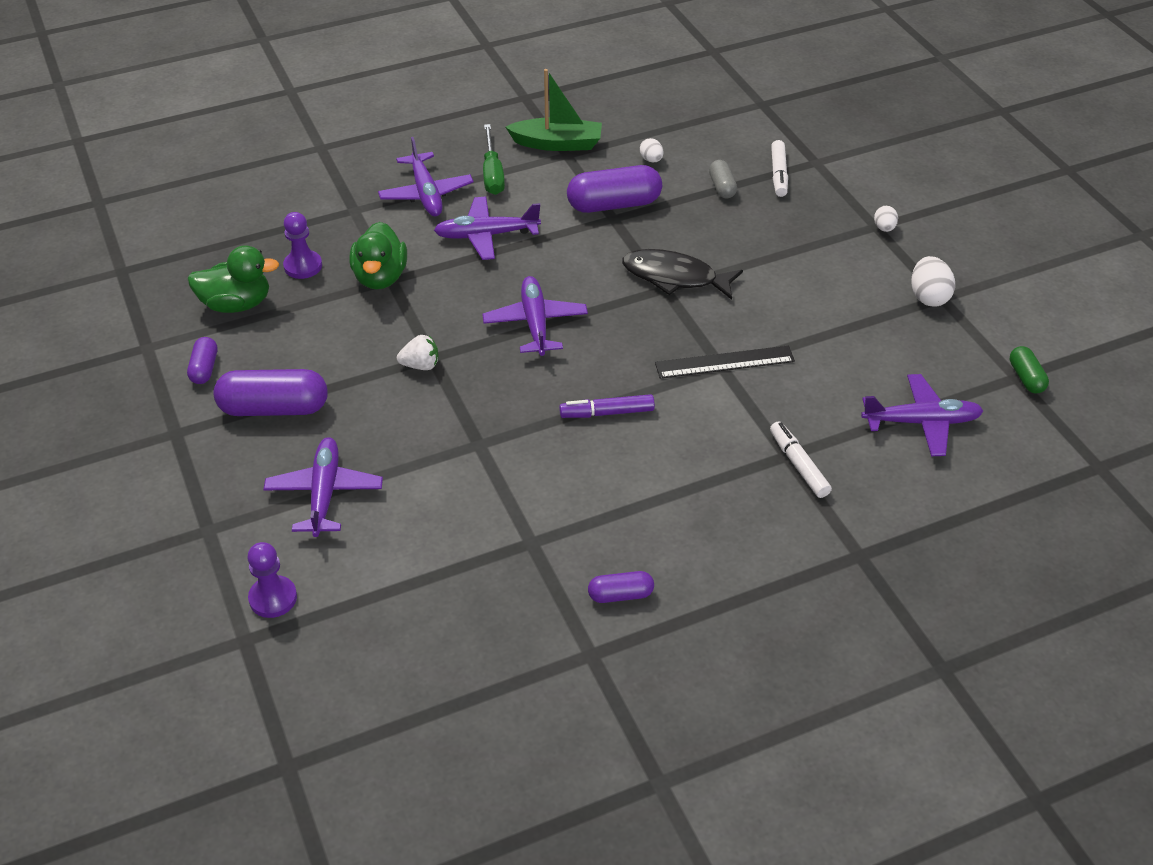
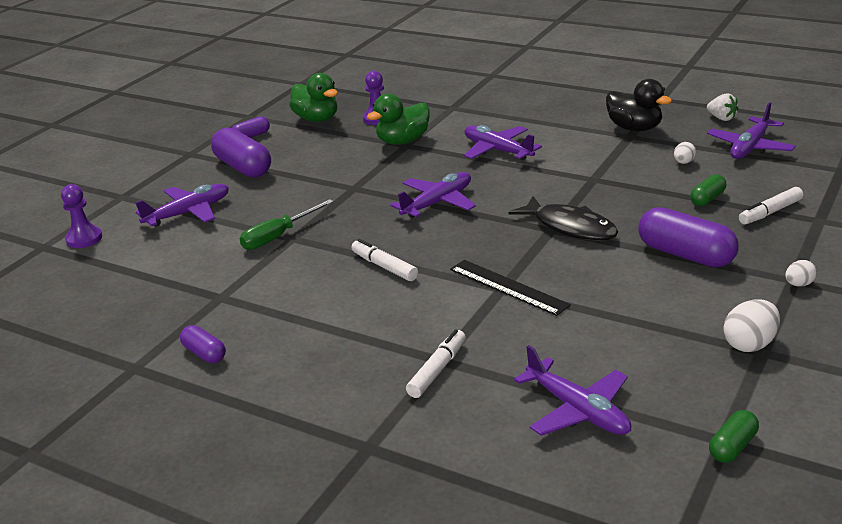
camera: 55 degrees right, 15 degrees down
purple plane [378,137,473,216] -> purple plane moved to [707,102,796,159]
white strawberry [397,335,439,370] -> white strawberry moved to [707,93,739,121]
green screwdriver [483,124,505,195] -> green screwdriver moved to [239,199,333,250]
green boat [505,69,602,151] -> black duck [606,79,672,131]
purple marker [559,394,655,418] -> white marker [351,239,418,281]
purple capsule [567,165,662,213] -> purple capsule moved to [638,207,739,267]
black fish [622,249,743,300] -> black fish turned 150 degrees clockwise [508,196,618,241]
grey capsule [709,160,737,198] -> green capsule [690,174,726,206]

